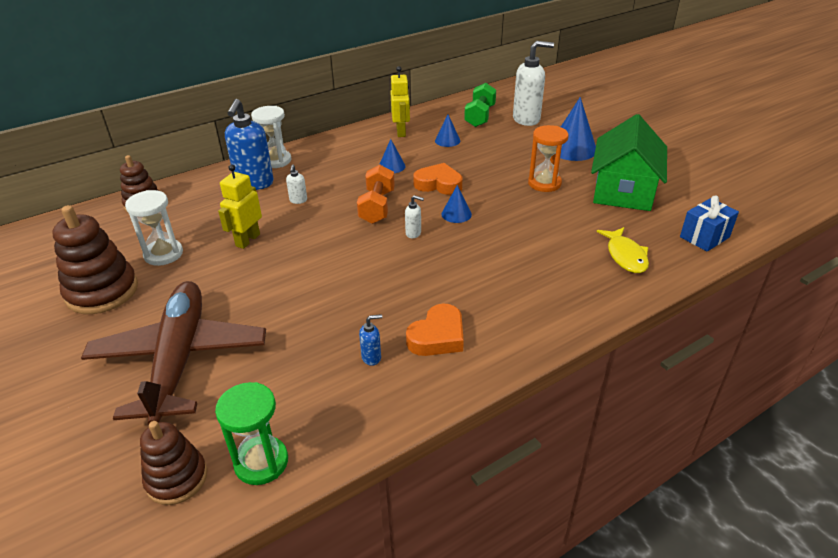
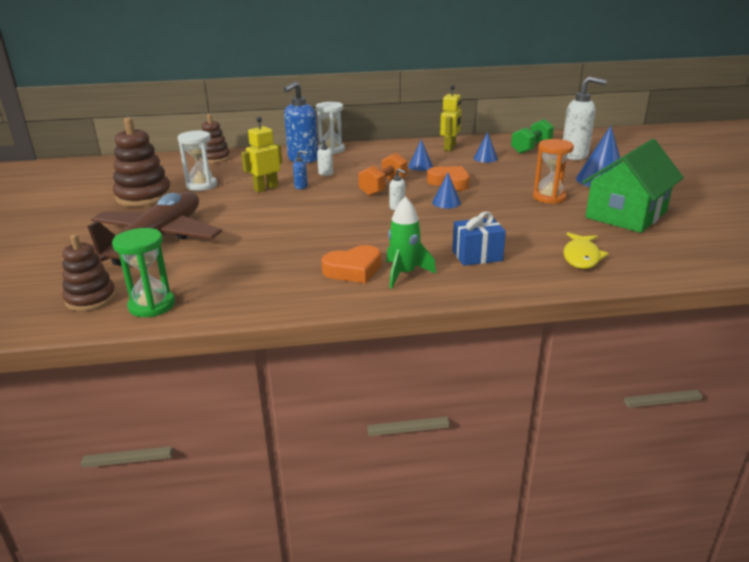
camera: 25 degrees right, 10 degrees down
blue soap dispenser [359,314,382,366] -> blue soap dispenser moved to [293,150,308,189]
blue gift [680,196,739,252] -> blue gift moved to [452,212,506,266]
none -> green rocket [386,196,436,289]

